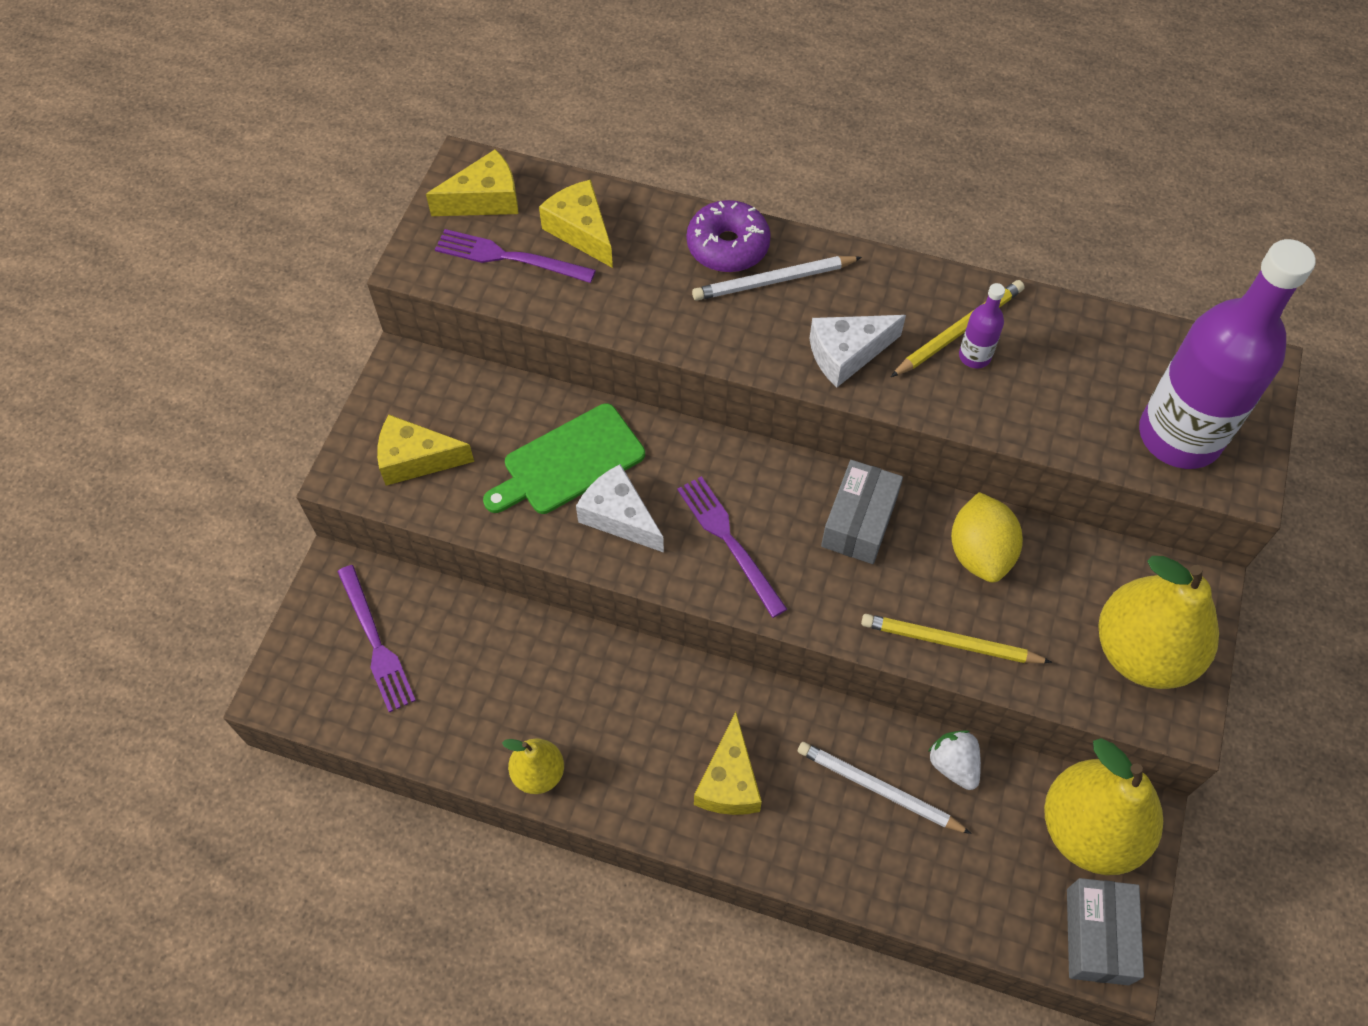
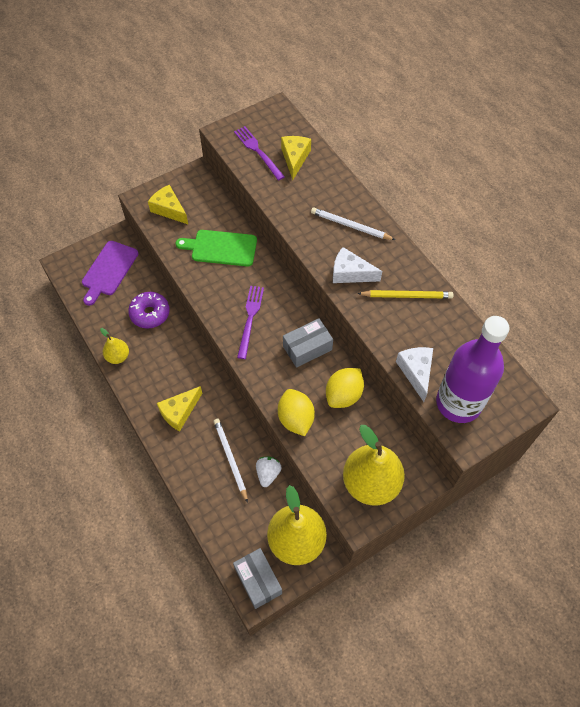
camera: 40 degrees right, 0 degrees up
purple fork [337,565,416,713] -> purple cutting board [82,241,138,306]
yellow cheese [426,149,518,216] -> none
white cheese [576,464,664,553] -> white cheese moved to [396,347,433,402]
purple donut [687,200,771,272] -> purple donut moved to [128,292,170,329]
yellow pencil [861,614,1052,663] -> yellow lemon [278,389,315,436]
purple bottle [959,283,1005,368] -> none
grey box [1067,878,1144,986] -> grey box turned 75 degrees counterclockwise [233,548,282,609]

